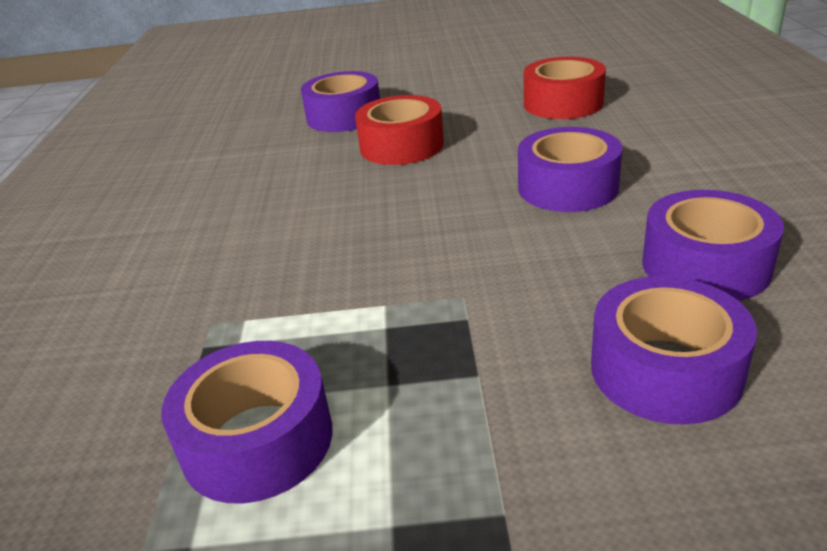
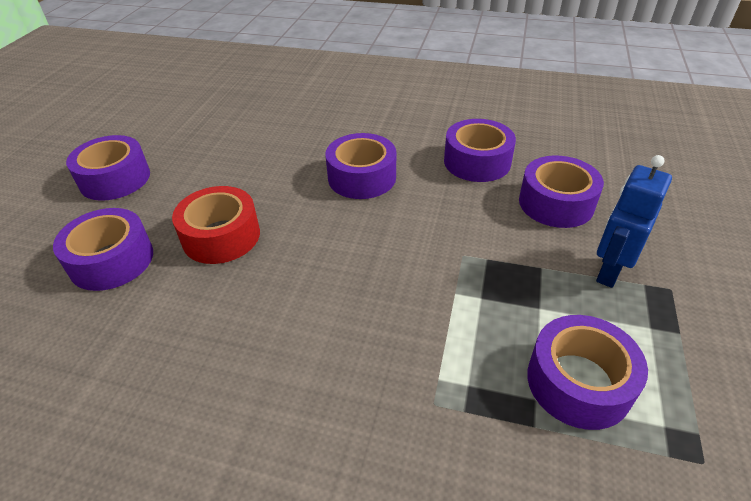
camera: 75 degrees left, 10 degrees up
red tape [524,57,606,119] -> none
none -> purple tape [66,135,150,201]
none -> blue robot [596,155,672,288]

